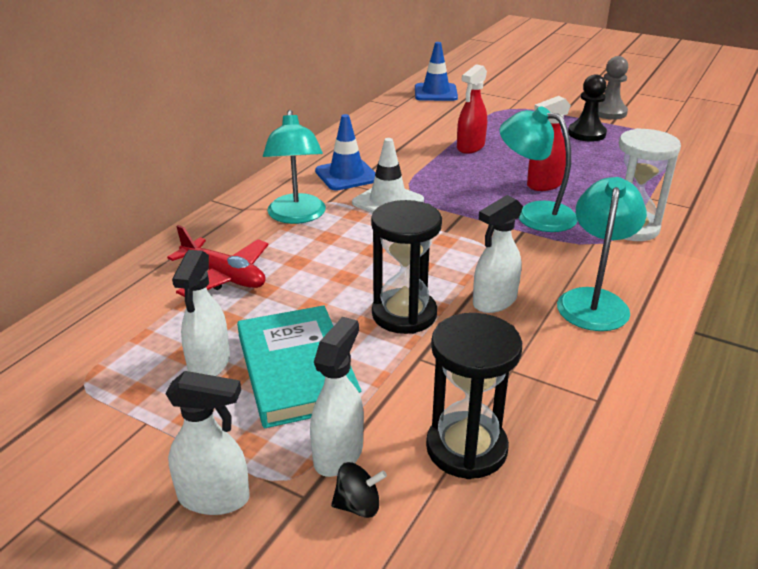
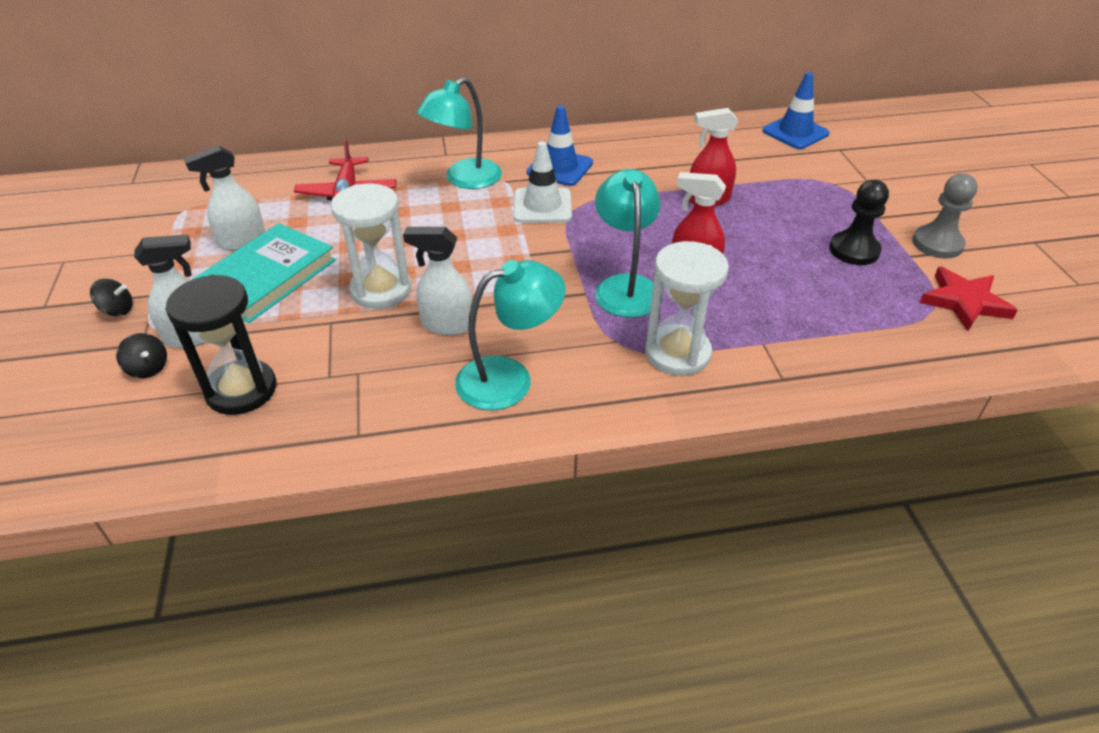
camera: 50 degrees right, 10 degrees up
white spray bottle [165,371,250,515] -> black spinning top [90,279,133,316]
black hourglass [371,200,442,334] -> white hourglass [331,183,411,309]
none -> red star [919,267,1018,331]

